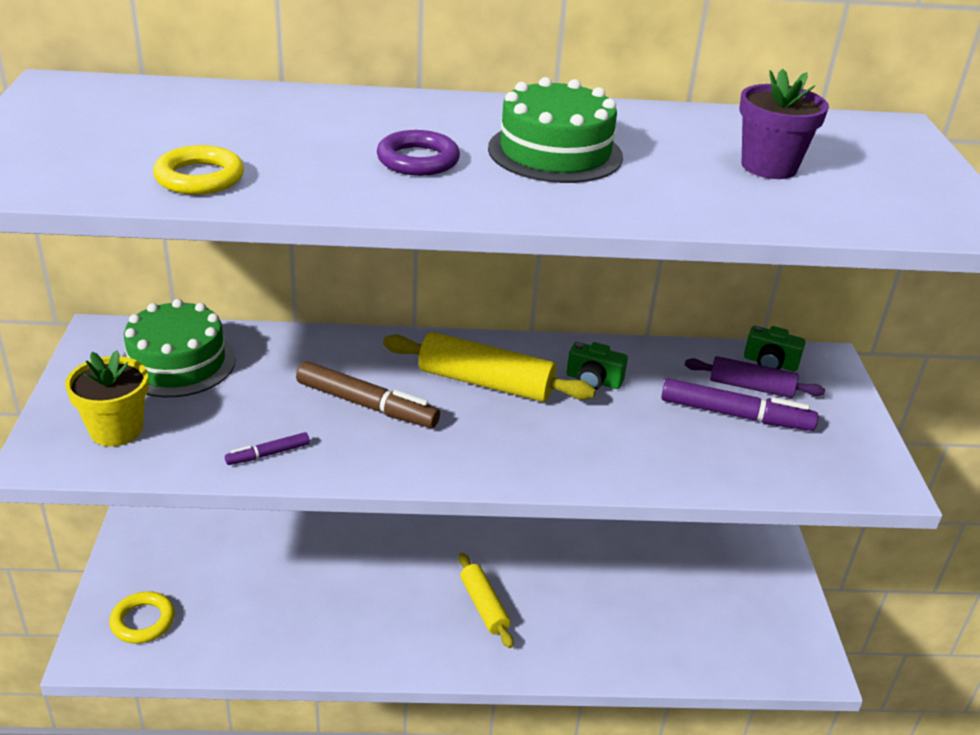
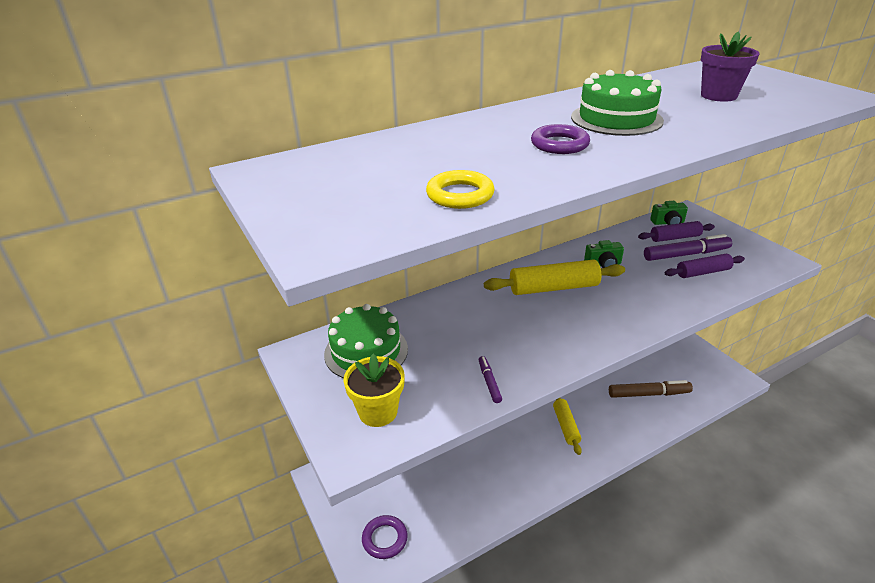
camera: 25 degrees left, 0 degrees up
yellow ring [109,591,175,643] -> purple ring [362,515,408,559]
purple marker [225,432,310,465] -> purple marker turned 135 degrees clockwise [479,356,502,403]
brown marker [296,361,440,428] -> brown marker moved to [609,380,693,398]
yellow rolling pin [459,553,514,648] -> yellow rolling pin turned 45 degrees clockwise [553,397,582,455]
none -> purple rolling pin [665,254,745,278]

